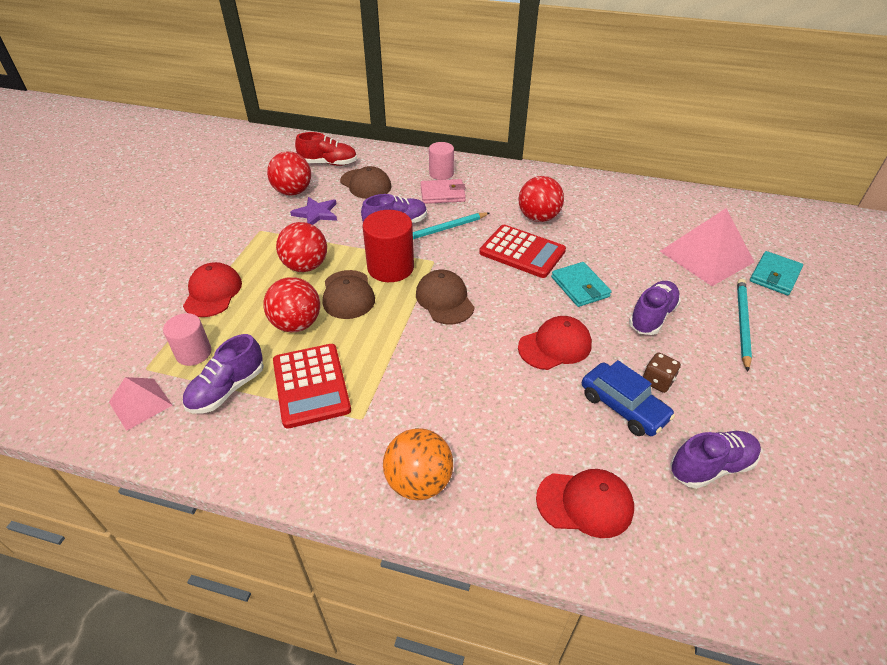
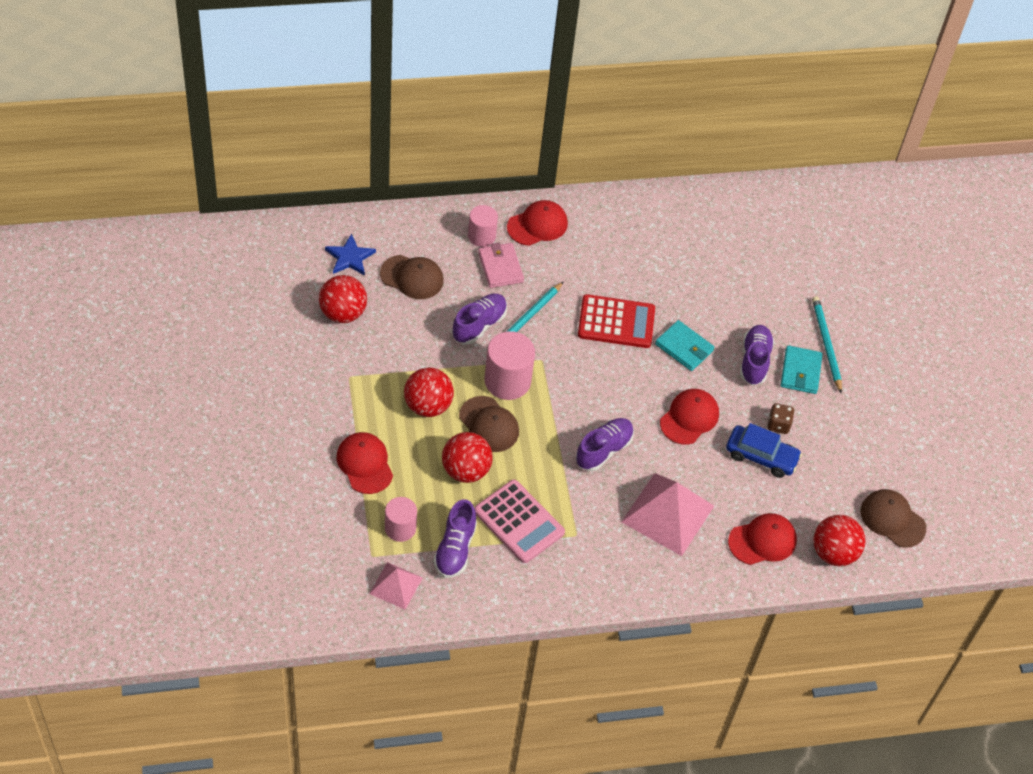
camera: 30 degrees left, 10 degrees up
red calculator [273,344,351,429] -> pink calculator [474,480,565,563]
purple star [290,197,337,225] -> none
red shoe [295,132,357,166] -> blue star [325,234,376,275]
red cylinder [363,210,414,282] -> pink cylinder [485,331,535,400]
orange ball [383,428,453,500] -> none
brown cap [416,270,475,324] -> brown cap moved to [861,489,926,548]
pink wallet [421,179,466,204] -> pink wallet turned 75 degrees counterclockwise [478,243,524,288]
red ball [518,176,564,222] -> red ball moved to [813,515,866,566]
pink pyramid [660,208,754,286] -> pink pyramid moved to [622,473,714,556]
purple shoe [670,431,761,489] -> purple shoe moved to [576,418,634,471]
turquoise wallet [750,251,803,295] -> turquoise wallet moved to [781,345,823,394]
none -> red cap [507,200,568,246]

